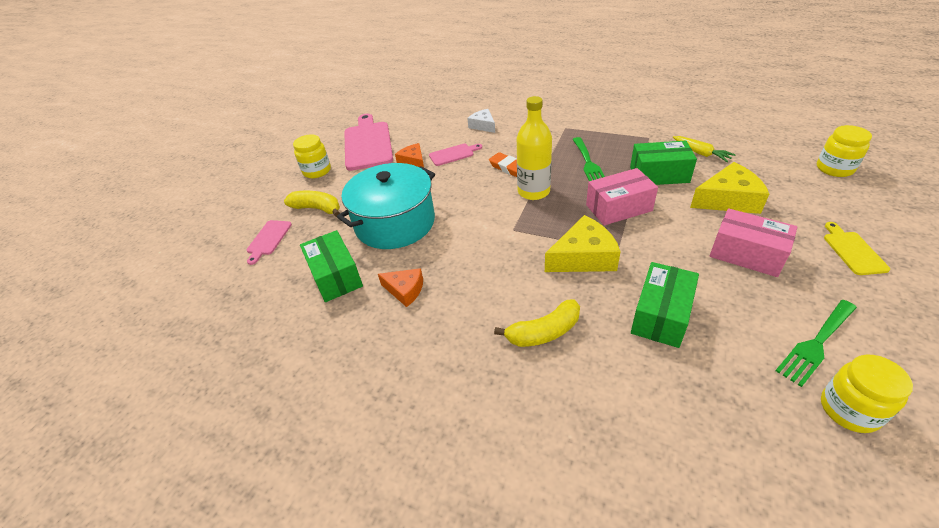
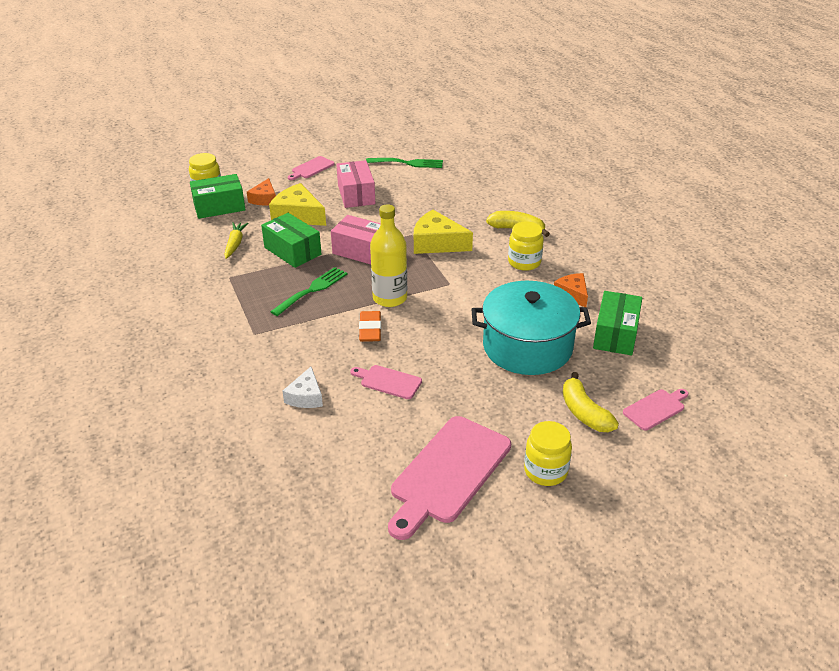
camera: 140 degrees left, 5 degrees down
orange cheese [395,143,424,167] -> orange cheese moved to [247,178,276,206]
green box [631,262,699,348] -> green box moved to [190,174,245,219]
yellow jar [821,355,913,433] -> yellow jar moved to [508,221,544,271]
yellow cutting board [824,222,890,275] -> pink cutting board [288,156,334,180]

